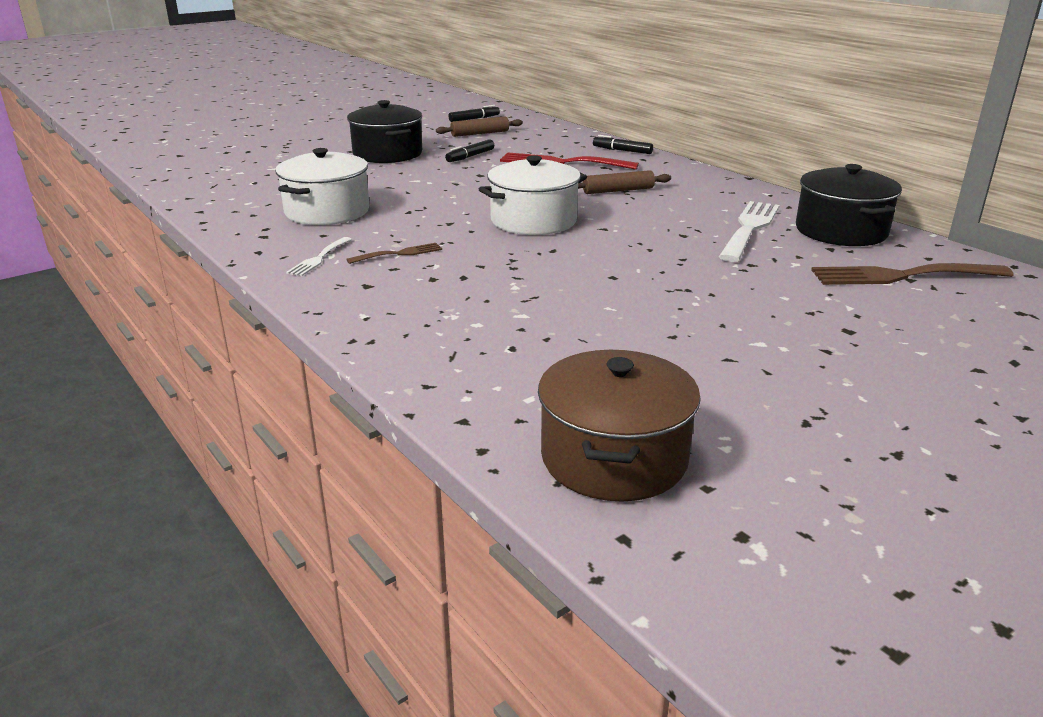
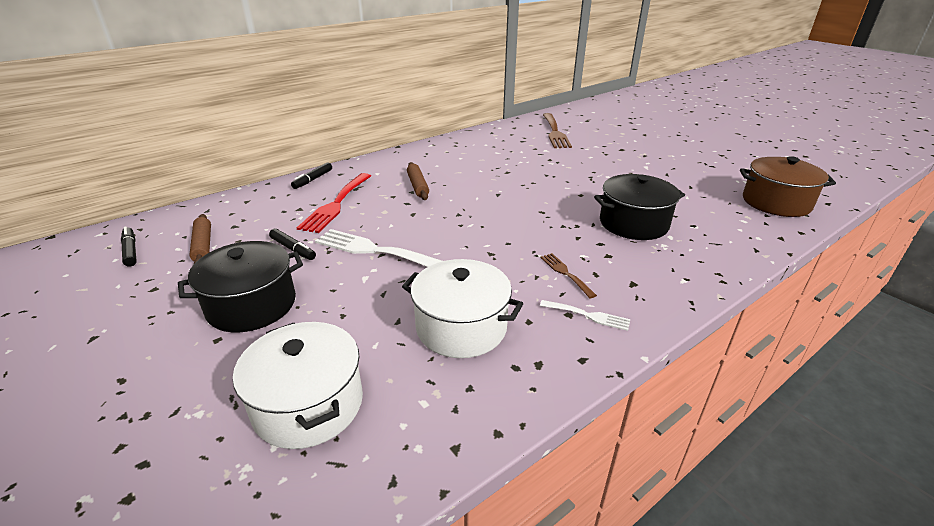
camera: 90 degrees left, 5 degrees up
white pot [479,155,587,235] -> white pot moved to [233,322,363,449]
white fork [719,201,780,262] -> white fork moved to [315,229,442,267]
black pot [796,164,902,246] -> black pot moved to [594,174,685,240]

